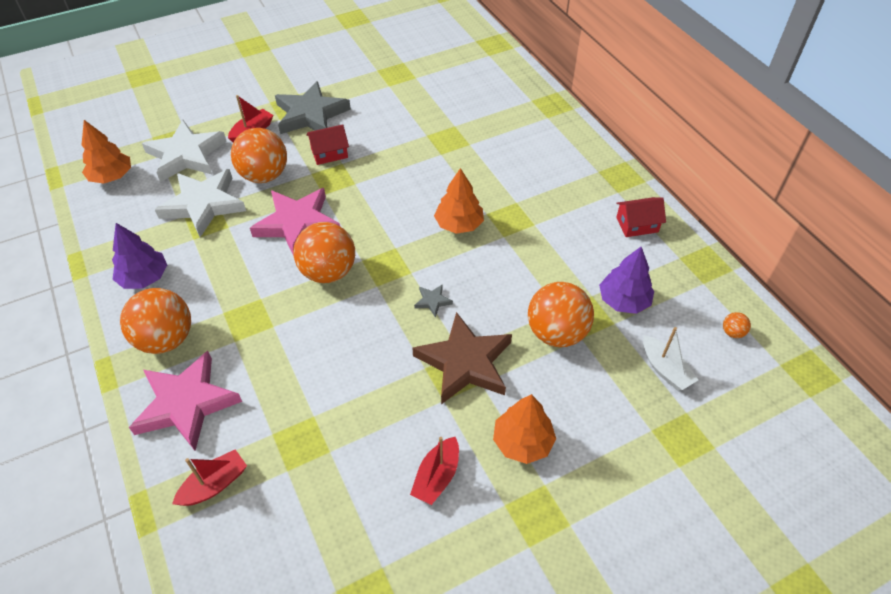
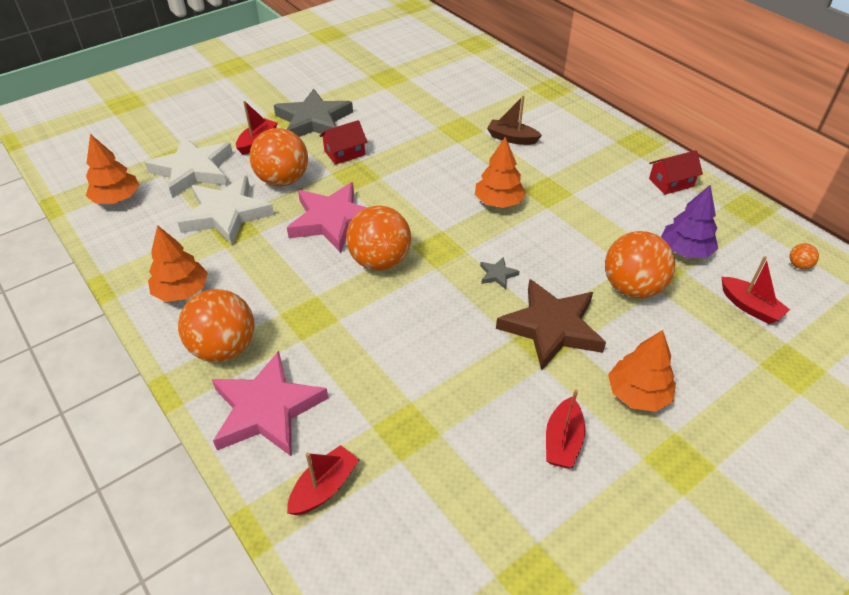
camera: 10 degrees left, 5 degrees down
purple tree [112,223,167,289] -> orange tree [148,225,208,302]
white boat [643,327,698,390] -> red boat [722,256,790,324]
none -> brown boat [487,95,542,145]

